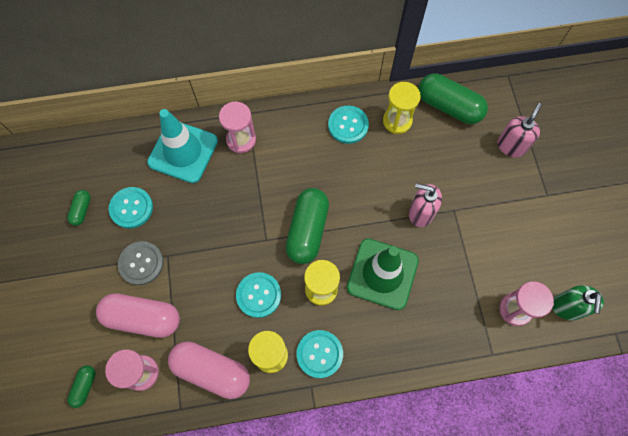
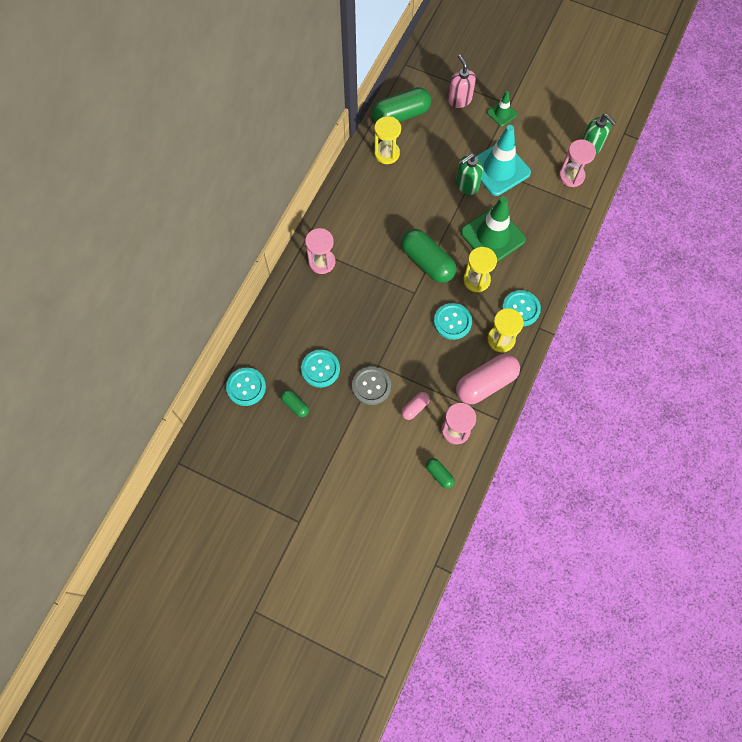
camera: 55 degrees left, 0 degrees up
pink capsule [96,293,180,338] -> pink capsule [401,392,430,420], size x0.48
turquoise traffic cone [147,109,218,183] -> turquoise traffic cone moved to [475,125,531,196]
turquoise button [328,106,369,144] -> turquoise button moved to [226,368,266,406]
pink soap dispenser [409,183,442,227] -> green soap dispenser [456,153,483,195]
none -> green traffic cone [487,91,518,126]

